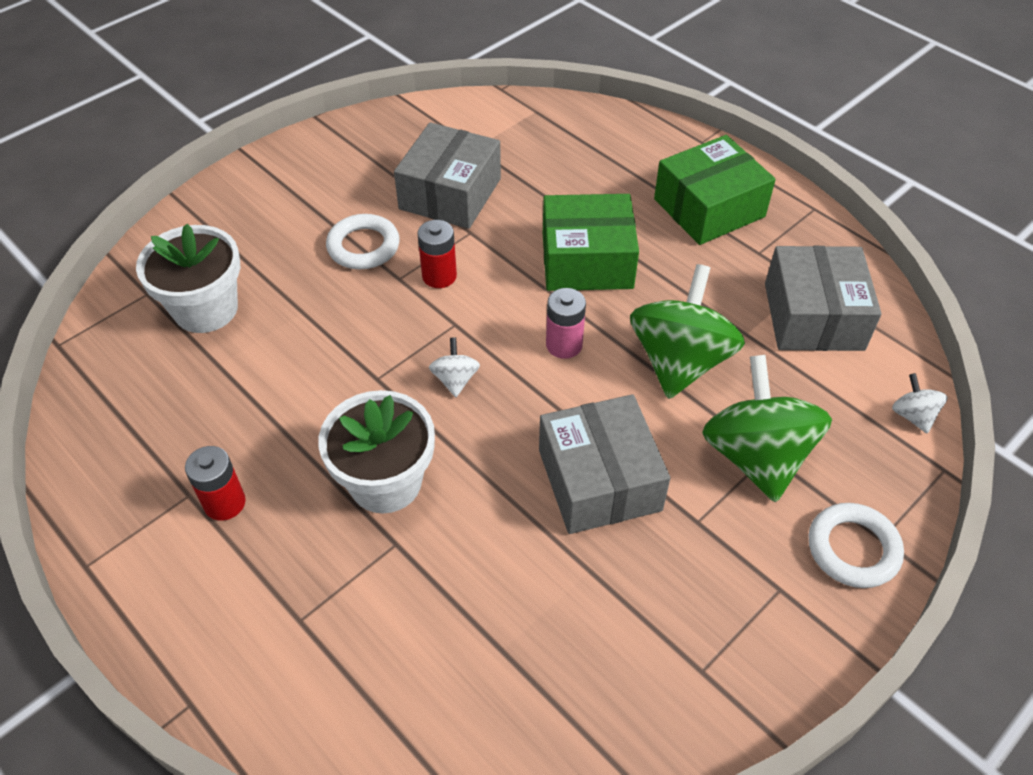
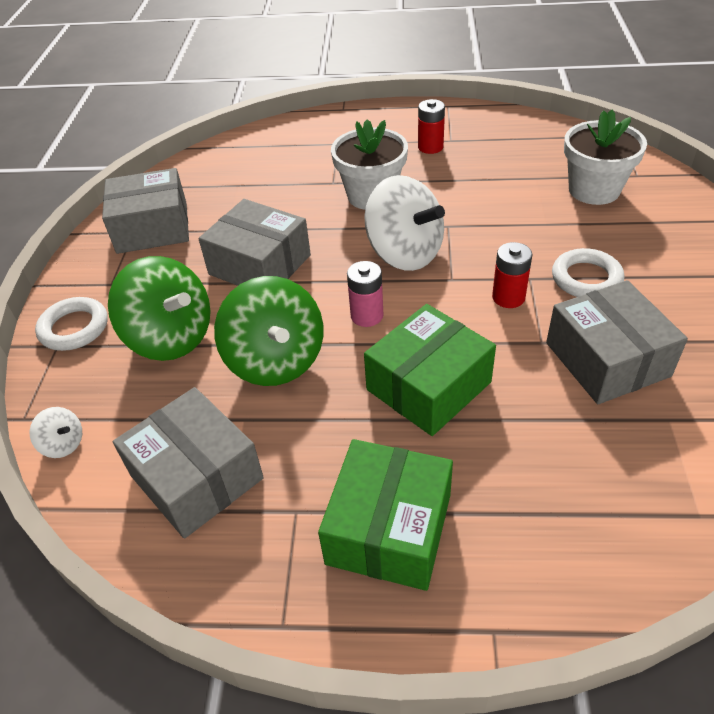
camera: 140 degrees right, 5 degrees down
white spinning top [429,337,480,397] -> white spinning top [364,175,445,271], size x2.28
none -> grey box [102,168,189,254]

